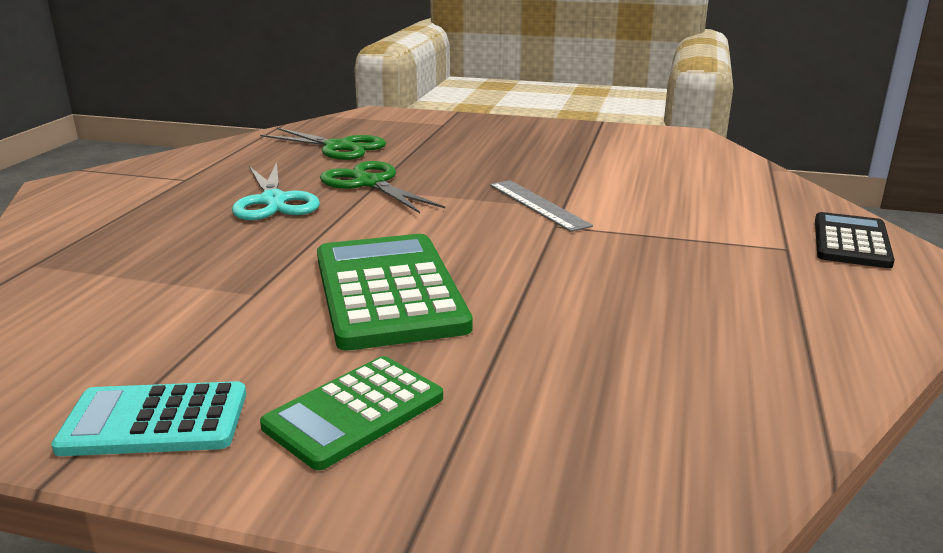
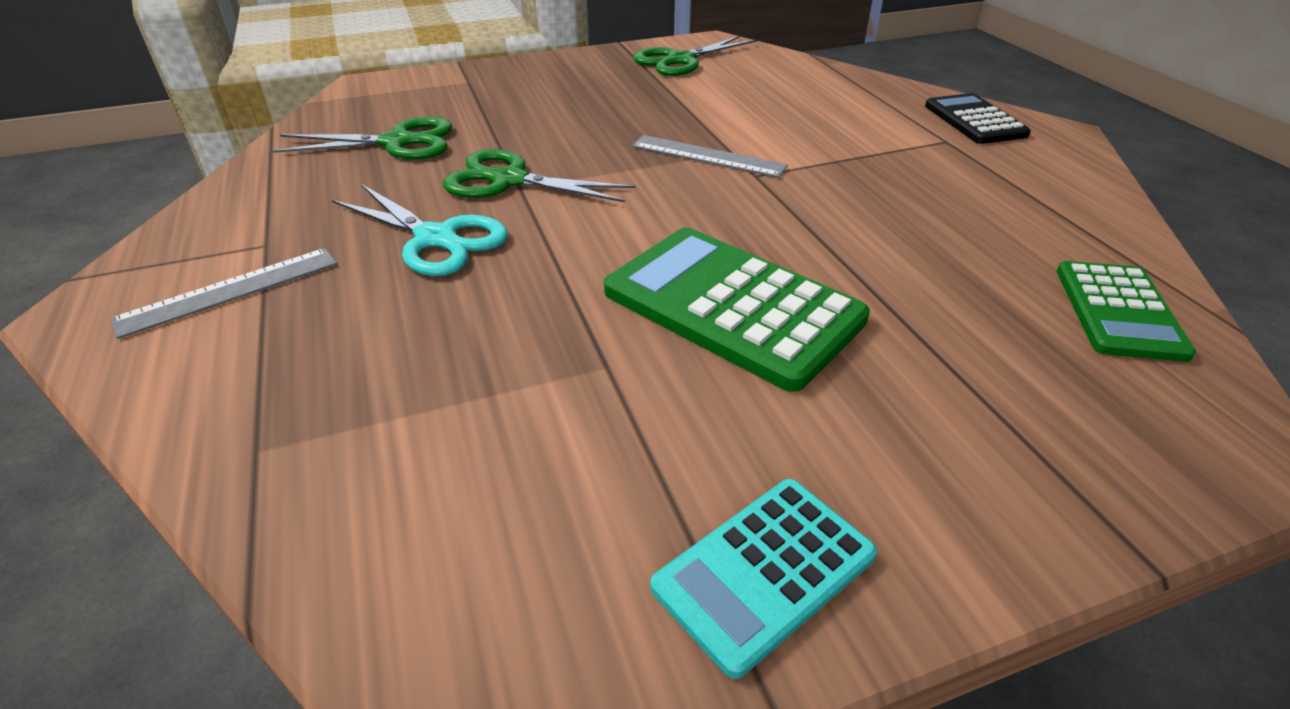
camera: 35 degrees left, 15 degrees up
green calculator [260,356,443,470] -> green calculator moved to [1057,261,1196,362]
none -> grey ruler [110,248,337,339]
none -> green scissors [633,35,757,76]

